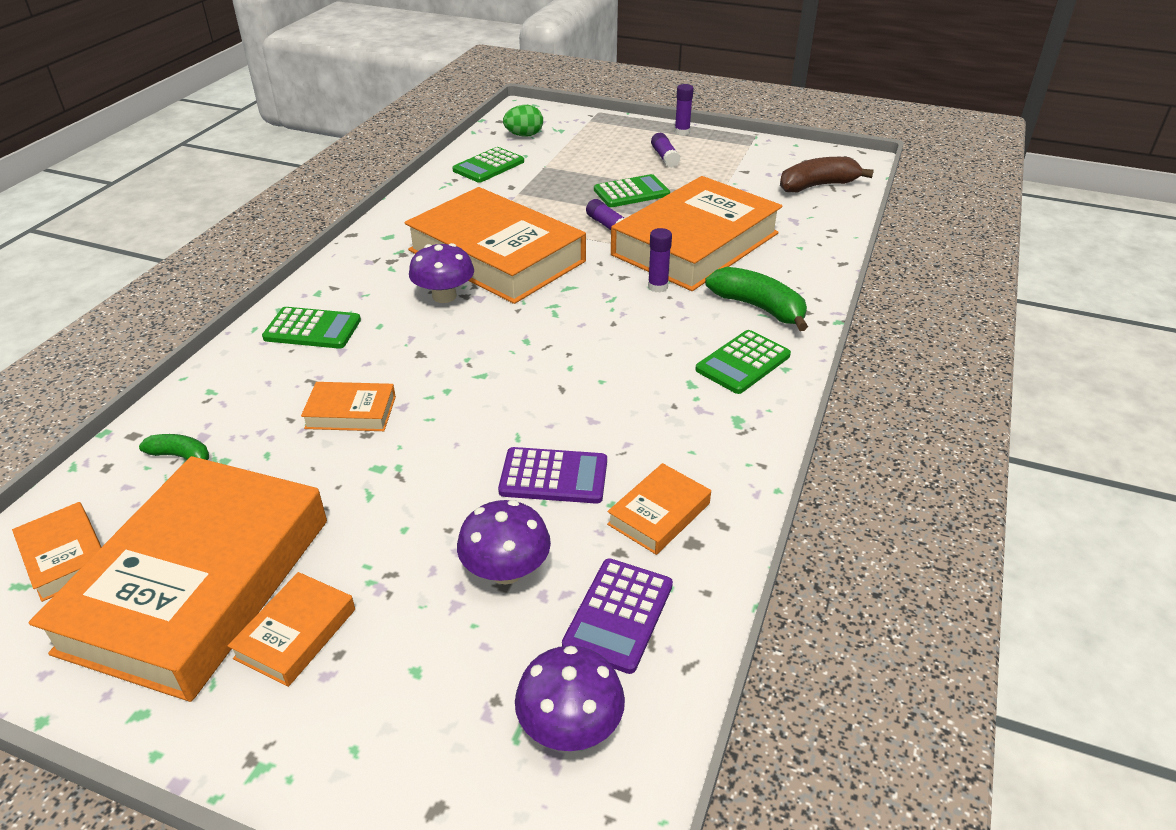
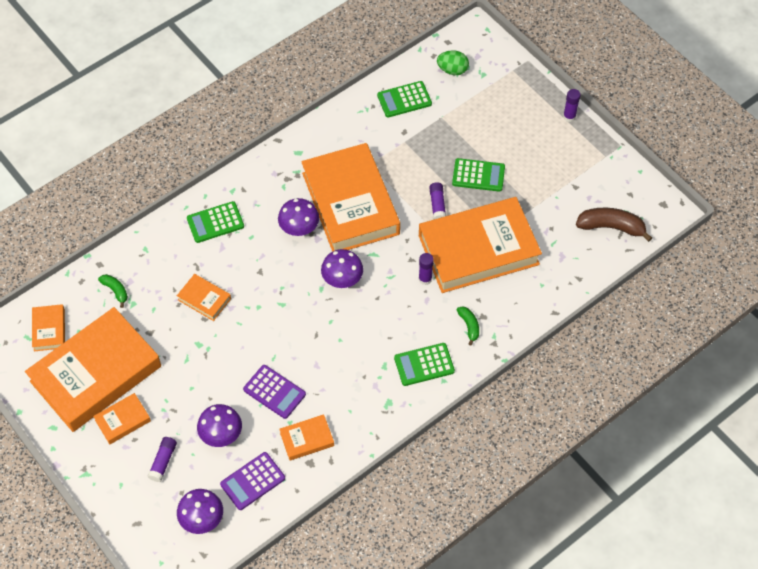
camera: 30 degrees right, 20 degrees up
green calculator [262,307,361,349] -> green calculator turned 120 degrees clockwise [187,201,244,243]
purple glue stick [651,133,680,168] -> purple glue stick moved to [147,437,177,482]
green banana [705,267,808,331] -> green banana [457,306,479,346], size x0.55
none -> purple mushroom [321,249,363,288]

